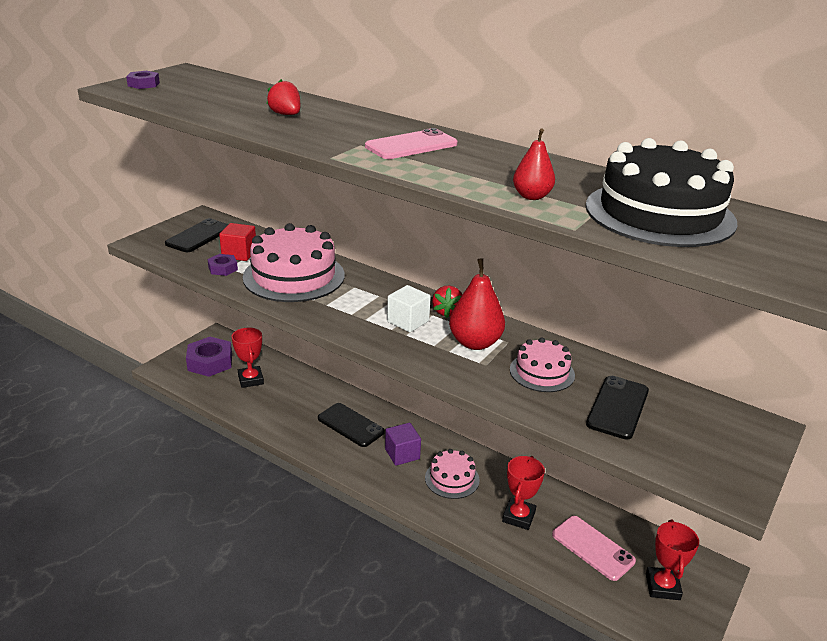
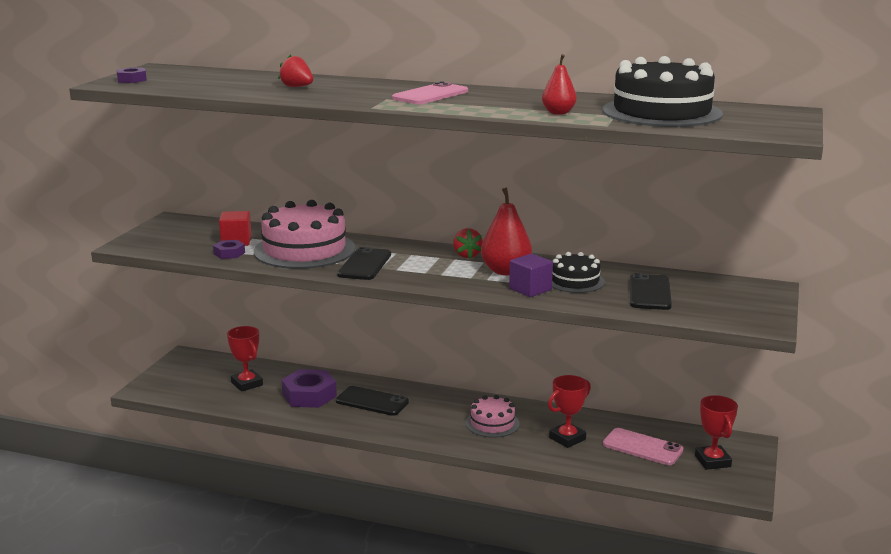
camera: 15 degrees left, 10 degrees down
black phone [165,218,228,252] -> black phone moved to [337,247,391,280]
purple nut [186,337,232,377] -> purple nut moved to [282,369,337,408]
purple cube [385,423,421,466] -> purple cube moved to [509,253,553,297]
white cube [387,285,431,332] -> none
red trophy [502,456,545,530] -> red trophy turned 45 degrees clockwise [548,375,591,448]
pink cake [510,337,575,392] -> black cake [552,252,605,293]

